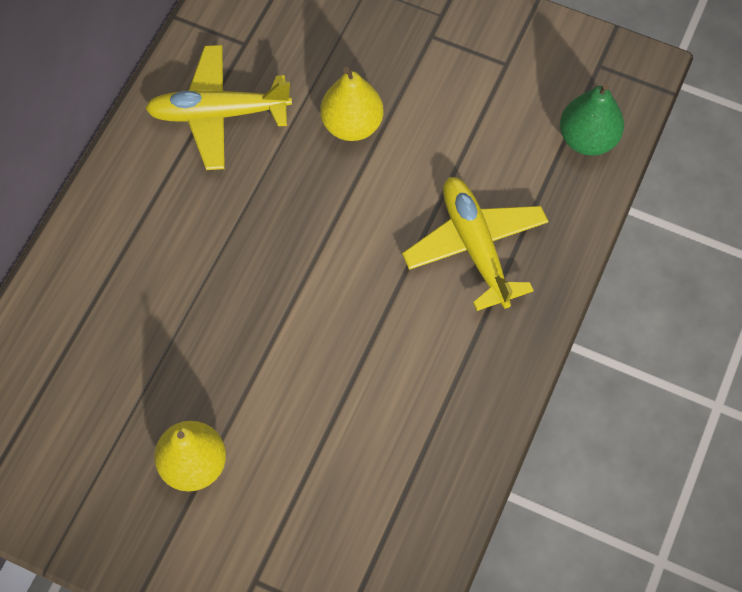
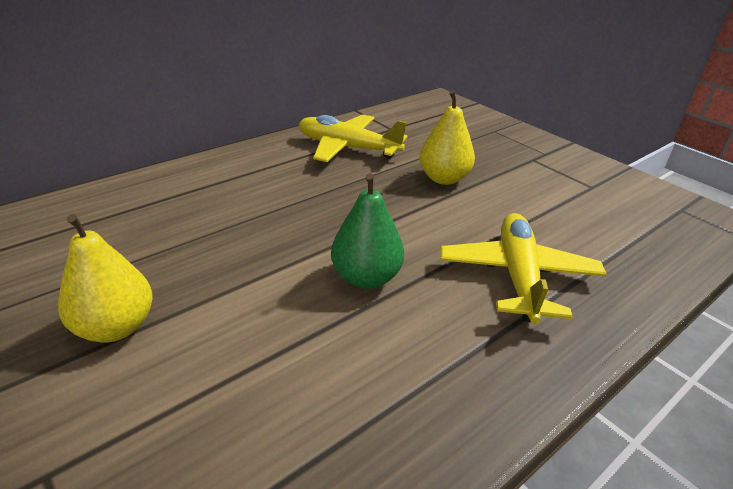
camera: 25 degrees right, 30 degrees down
green pear [560,84,624,156] -> green pear moved to [331,173,404,289]

